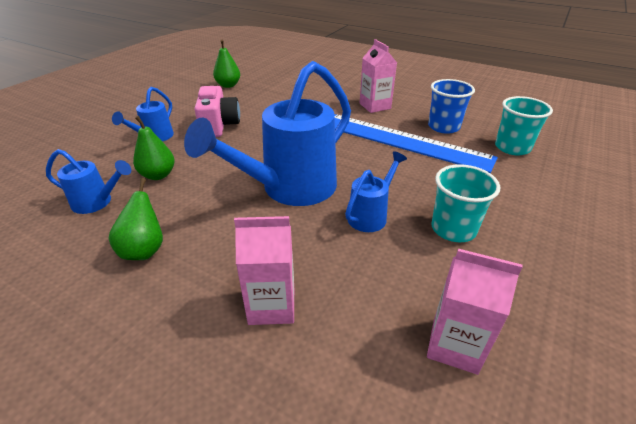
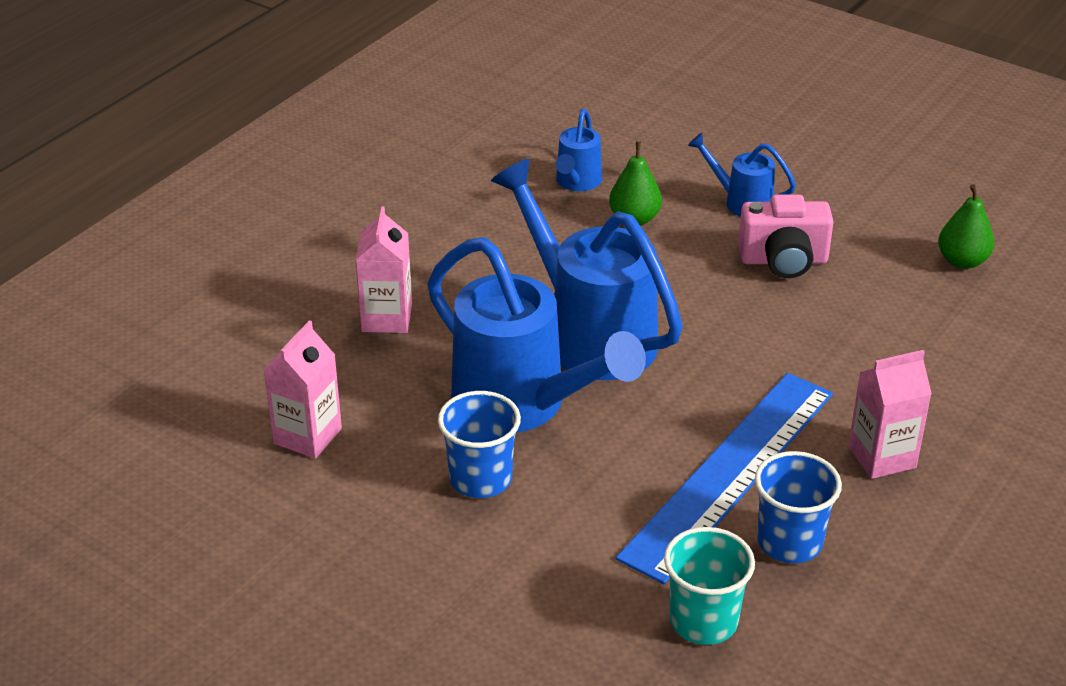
camera: 95 degrees right, 0 degrees up
green pear [109,178,163,260] -> none
blue watering can [345,151,407,232] -> blue watering can [427,237,646,433], size x2.07
turquoise cup [432,164,500,242] -> blue cup [438,391,521,498]

